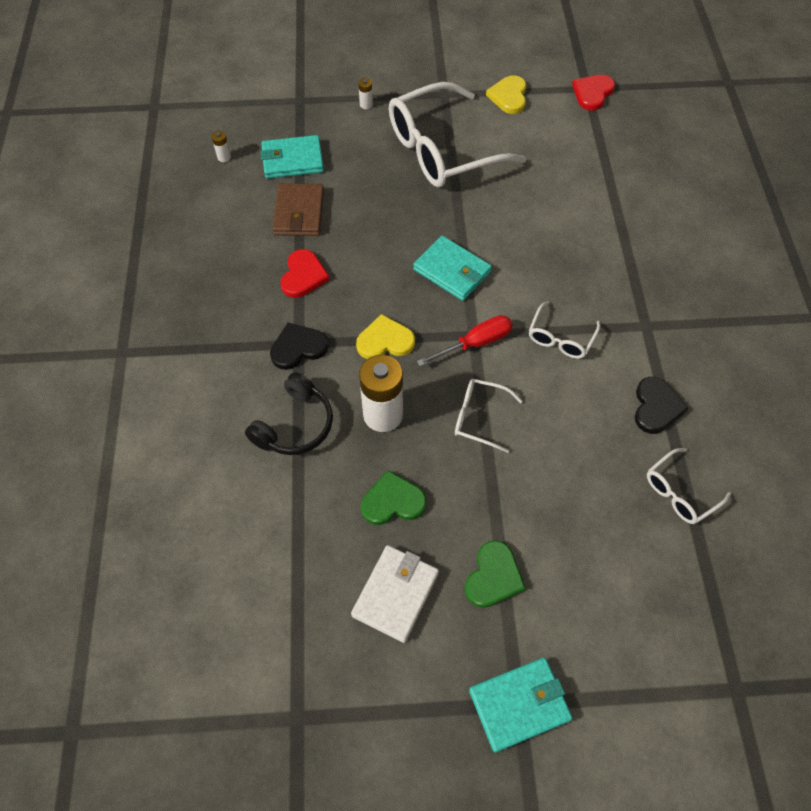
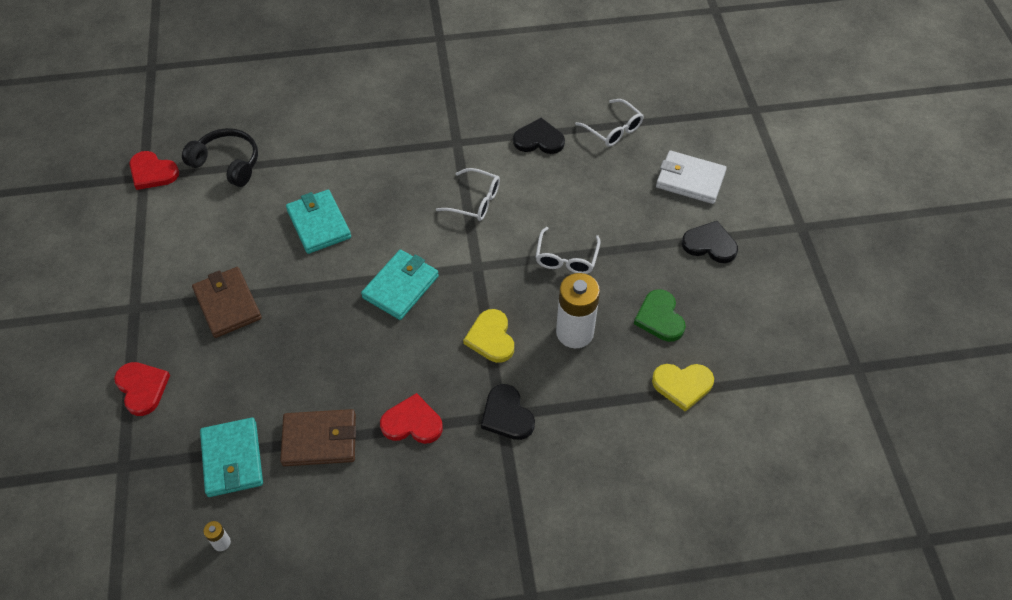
camera: 95 degrees left, 5 degrees down
black headphones [245,372,333,455] -> black headphones moved to [182,128,258,187]
white wallet [351,545,439,643] -> white wallet moved to [656,151,727,204]
white battery [358,78,373,109] -> red heart [114,362,170,416]
white glasses [389,82,527,187] -> brown wallet [192,267,262,338]
red screwdriver [417,315,513,366] -> none
green heart [465,540,526,608] -> black heart [682,221,738,263]
turquoise wallet [469,658,573,752] -> turquoise wallet moved to [286,190,351,254]
yellow heart [486,75,526,114] -> yellow heart moved to [652,364,714,412]

